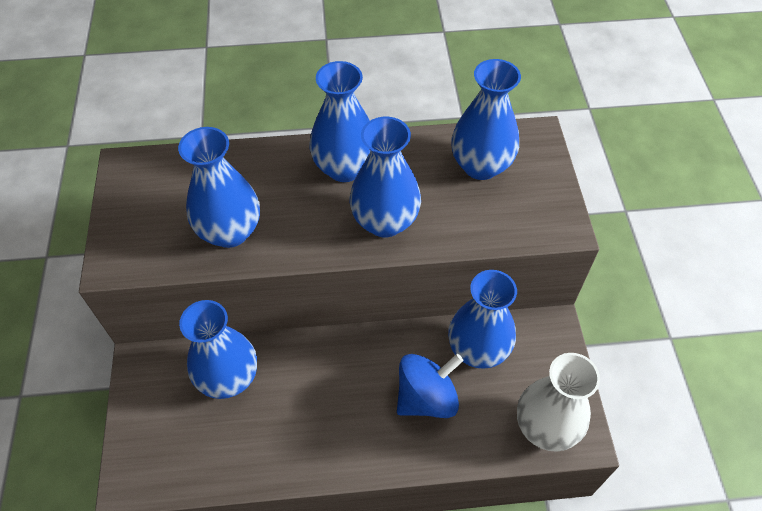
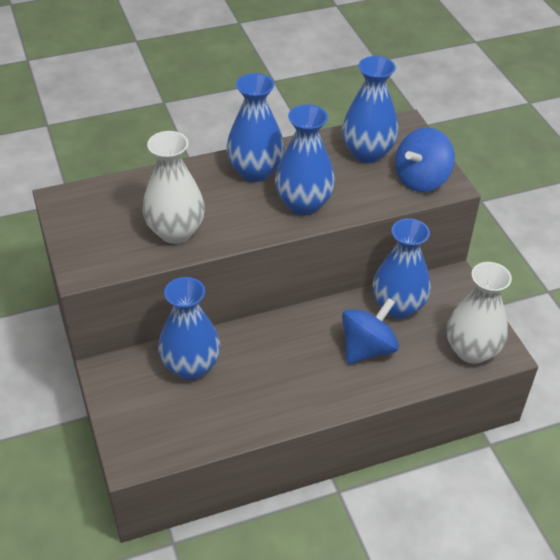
camera: 15 degrees left, 10 degrees down
blue vase [178,127,260,248] -> white vase [142,131,205,244]
none -> blue spinning top [395,127,455,192]

